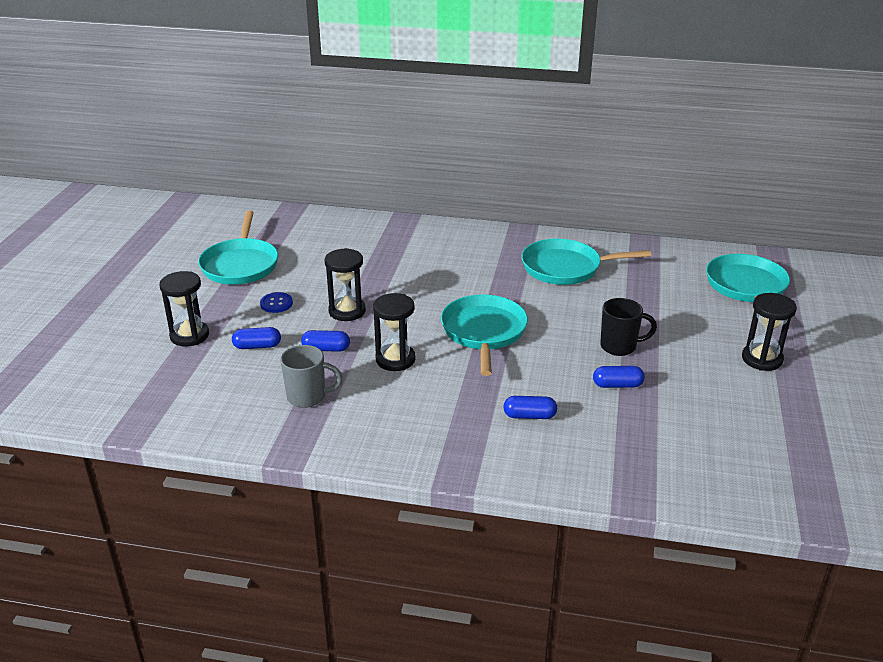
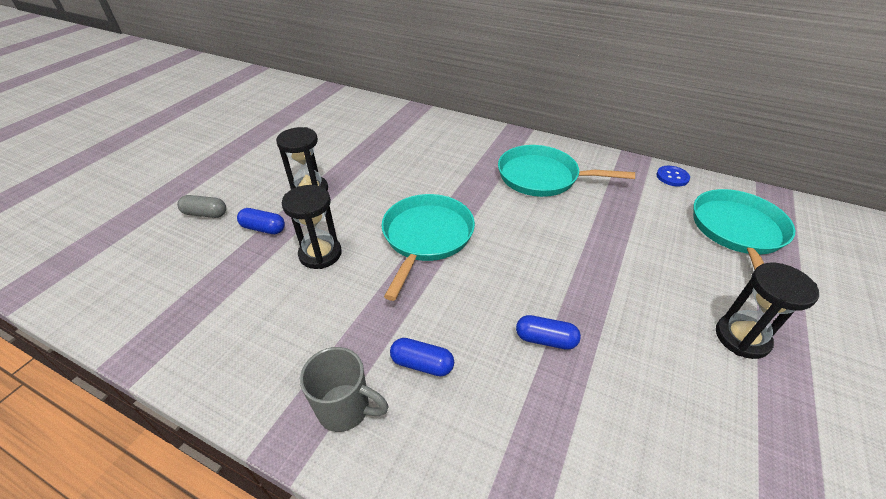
camera: 15 degrees right, 10 degrees up
black hourglass [160,271,209,346] -> none
turquoise pan [198,211,278,285] -> none
blue capsule [232,327,281,349] -> grey capsule [177,195,226,218]
blue button [260,292,293,313] -> blue button moved to [656,166,690,187]
grey mug [280,345,343,408] -> grey mug moved to [300,347,388,432]
black mug [600,298,657,356] -> none

